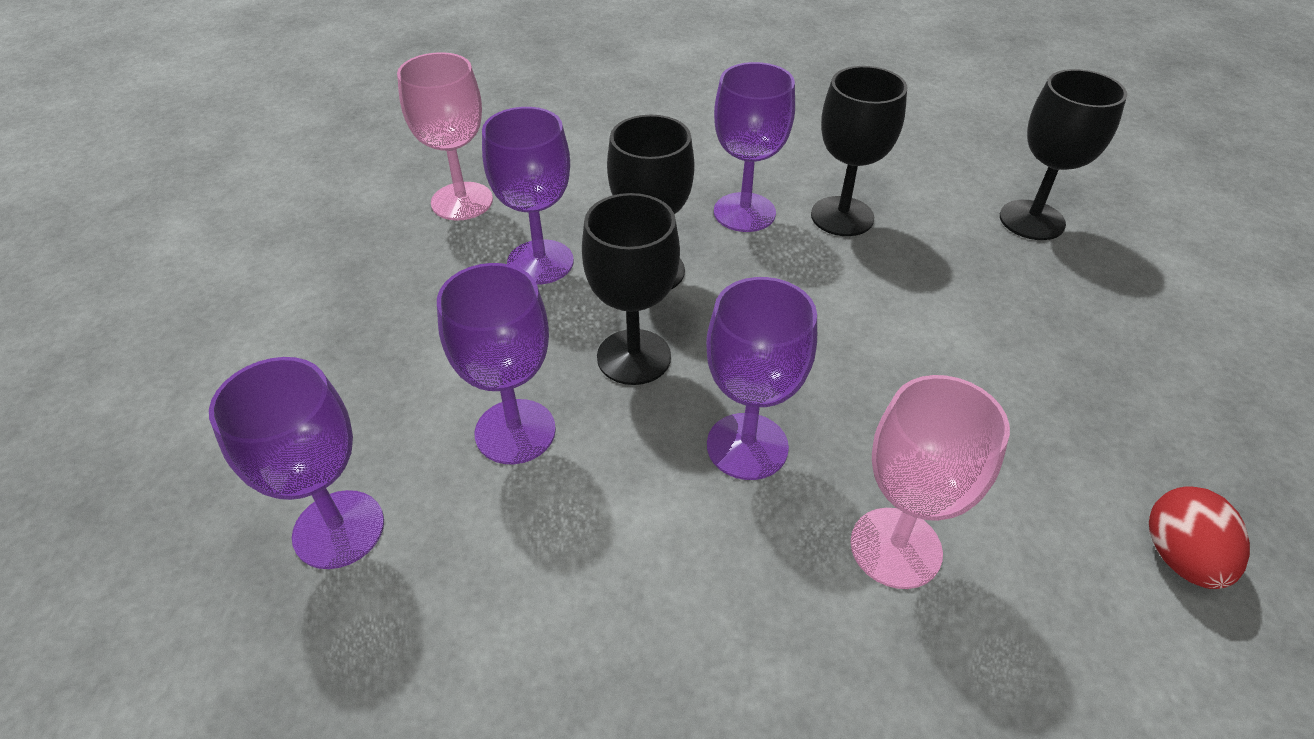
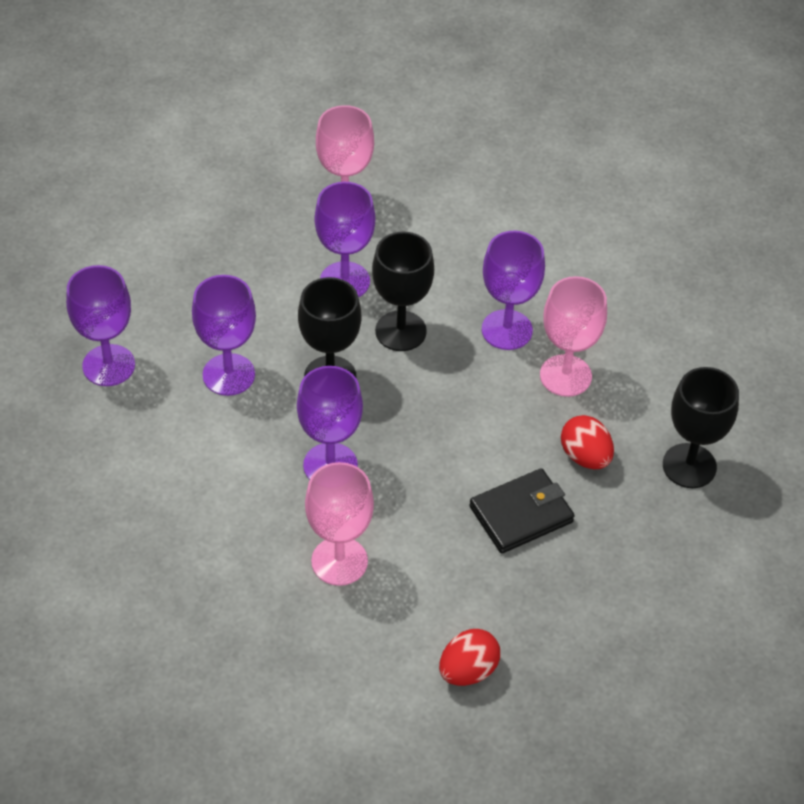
camera: 40 degrees right, 5 degrees up
black goblet [811,66,907,236] -> pink goblet [540,276,607,397]
none -> black wallet [469,468,575,553]
none -> red egg [561,415,614,469]

